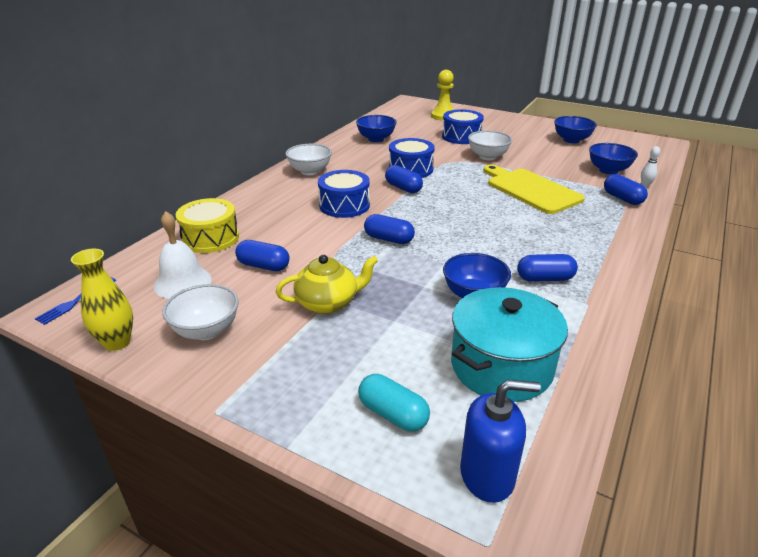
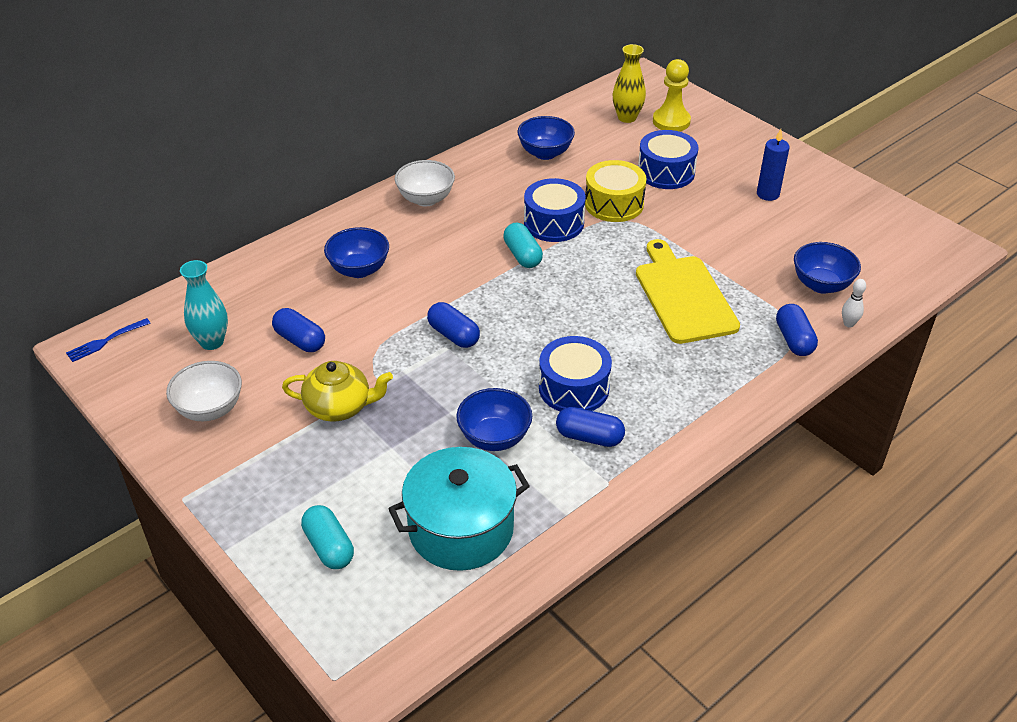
camera: 20 degrees right, 10 degrees up
yellow vase [71,249,133,351] -> yellow vase moved to [613,44,646,123]
white bell [154,211,212,299] -> turquoise vase [180,260,228,350]
yellow drum [175,198,239,253] -> yellow drum moved to [585,160,647,222]
blue drum [318,170,370,218] -> blue drum moved to [539,336,612,412]
blue capsule [385,165,423,193] -> turquoise capsule [503,222,543,268]
blue soap dispenser [460,380,541,503] -> none
white bowl [468,130,512,160] -> none
blue bowl [554,116,597,143] -> blue bowl moved to [324,227,389,278]
none -> blue candle [757,129,790,201]

